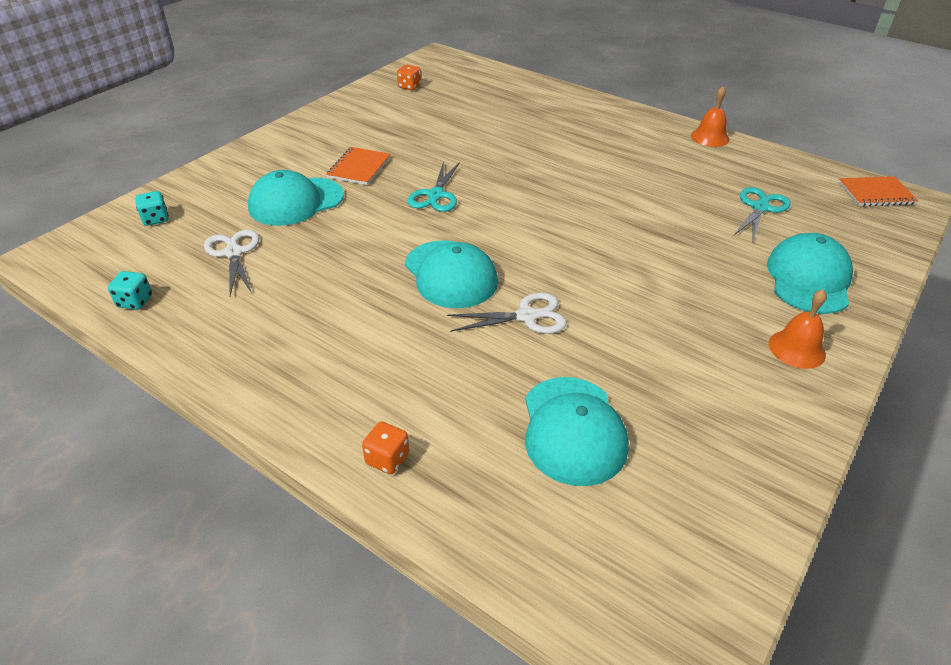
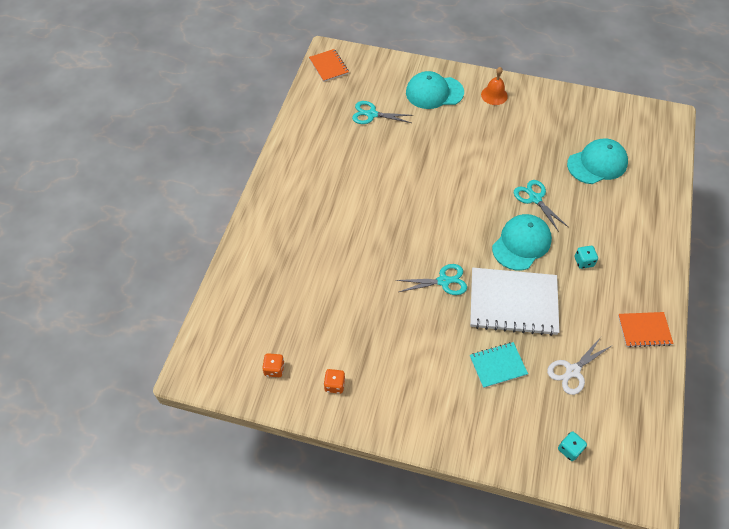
camera: 110 degrees left, 15 degrees up
turquoise dice [108,271,152,310] -> turquoise dice moved to [575,246,598,269]
turquoise cap [248,170,344,226] -> turquoise notebook [470,342,528,388]
orange notebook [326,147,390,185] -> orange notebook moved to [618,312,674,347]
orange dice [362,422,409,474] -> orange dice moved to [324,369,345,394]
white scissors [447,293,567,334] -> turquoise scissors [514,180,568,232]
orange bell [691,86,729,147] -> none
none -> white notebook [470,268,559,336]

